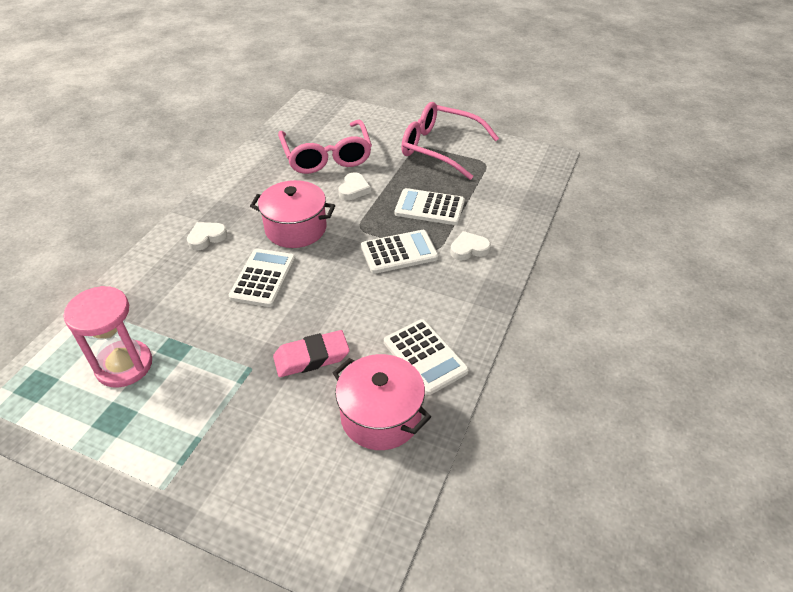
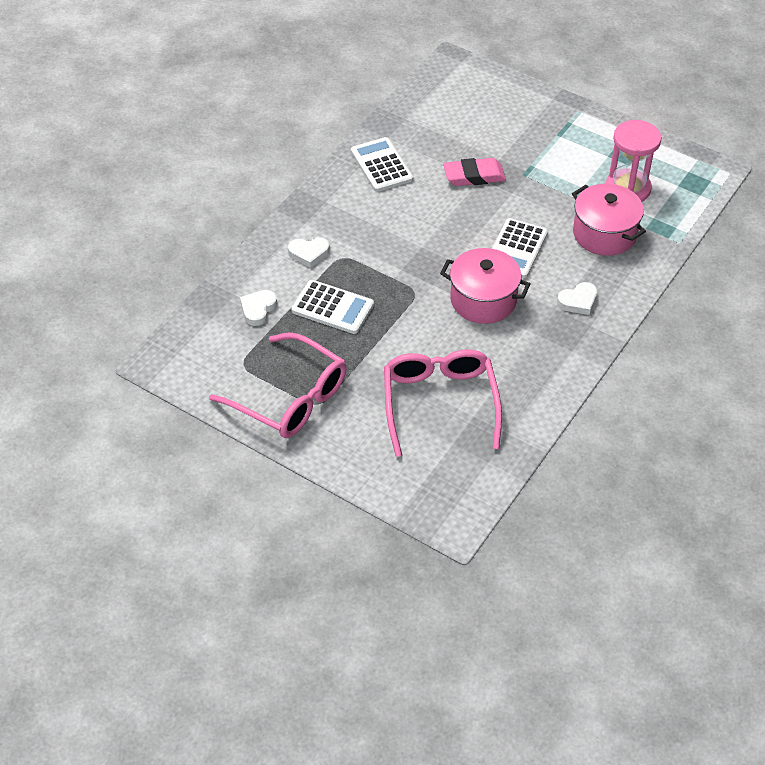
camera: 170 degrees left, 5 degrees up
pink pot [333,354,431,450] -> pink pot moved to [572,184,646,256]
white heart [338,172,371,200] -> white heart moved to [240,290,277,326]
white calculator [361,230,438,274] -> none

